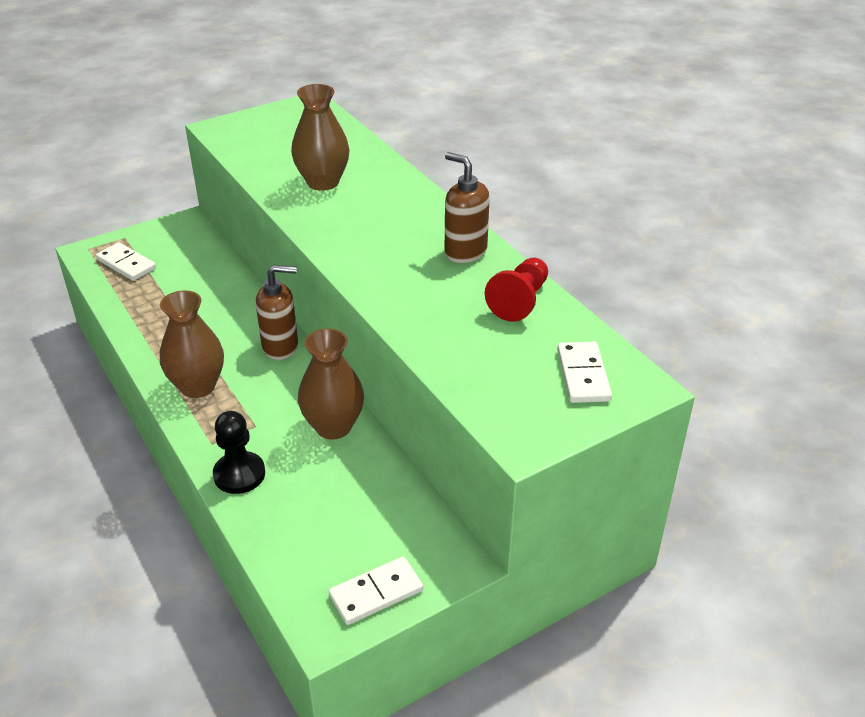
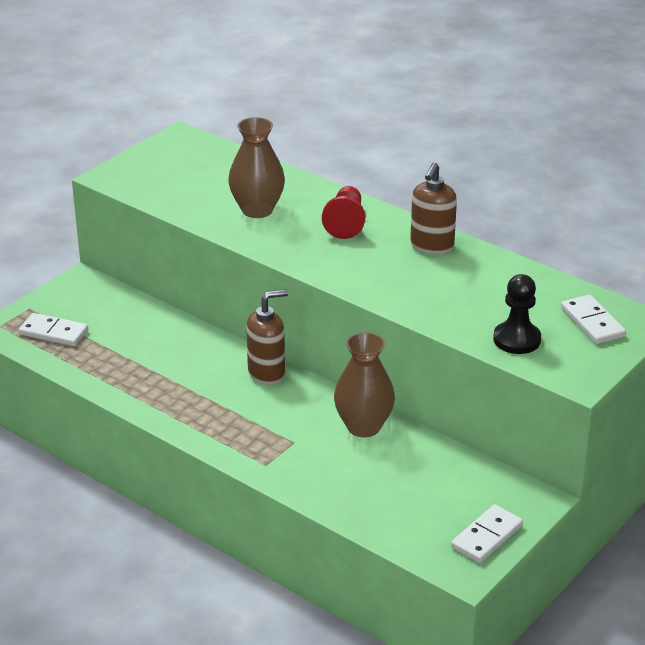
camera: 20 degrees left, 5 degrees down
brown vase [160,290,224,398] -> none
black pawn [213,411,265,494] -> black pawn moved to [493,274,541,354]
brown soap dispenser [445,152,490,263] -> brown soap dispenser turned 90 degrees counterclockwise [410,162,457,254]
red pawn [485,258,548,322] -> red pawn moved to [322,186,365,239]

